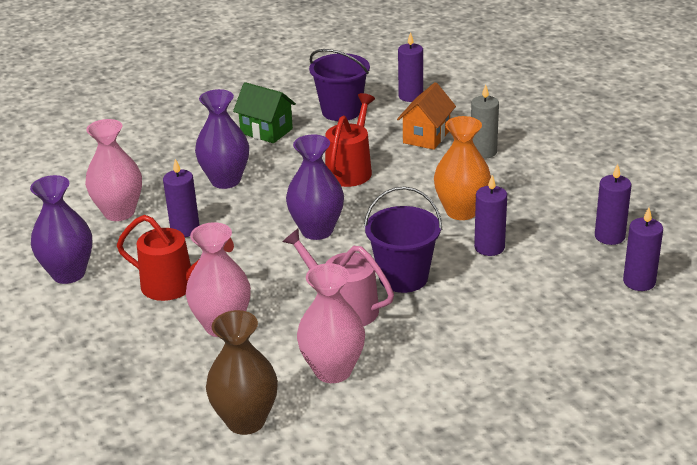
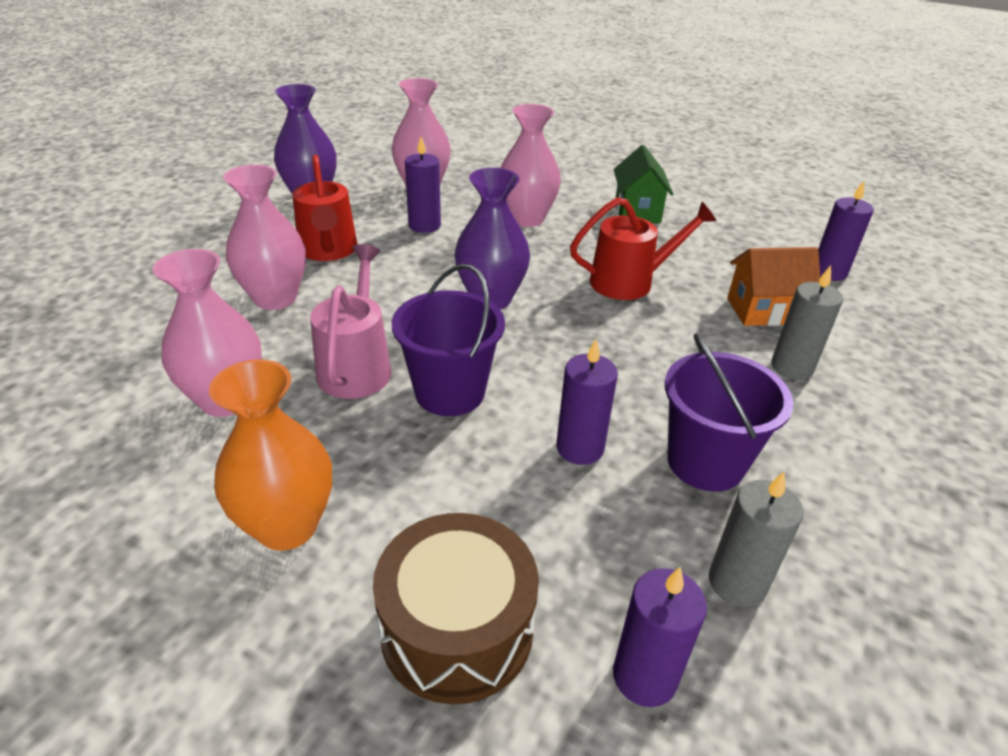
camera: 55 degrees right, 5 degrees up
purple vase [195,89,249,189] -> pink vase [501,104,561,227]
brown vase [206,310,278,435] -> none
purple bucket [309,49,370,121] -> purple bucket moved to [665,333,793,492]
orange vase [434,116,491,220] -> orange vase moved to [209,359,332,551]
purple candle [595,164,631,245] -> grey candle [709,472,804,607]
none -> brown drum [373,513,539,704]

